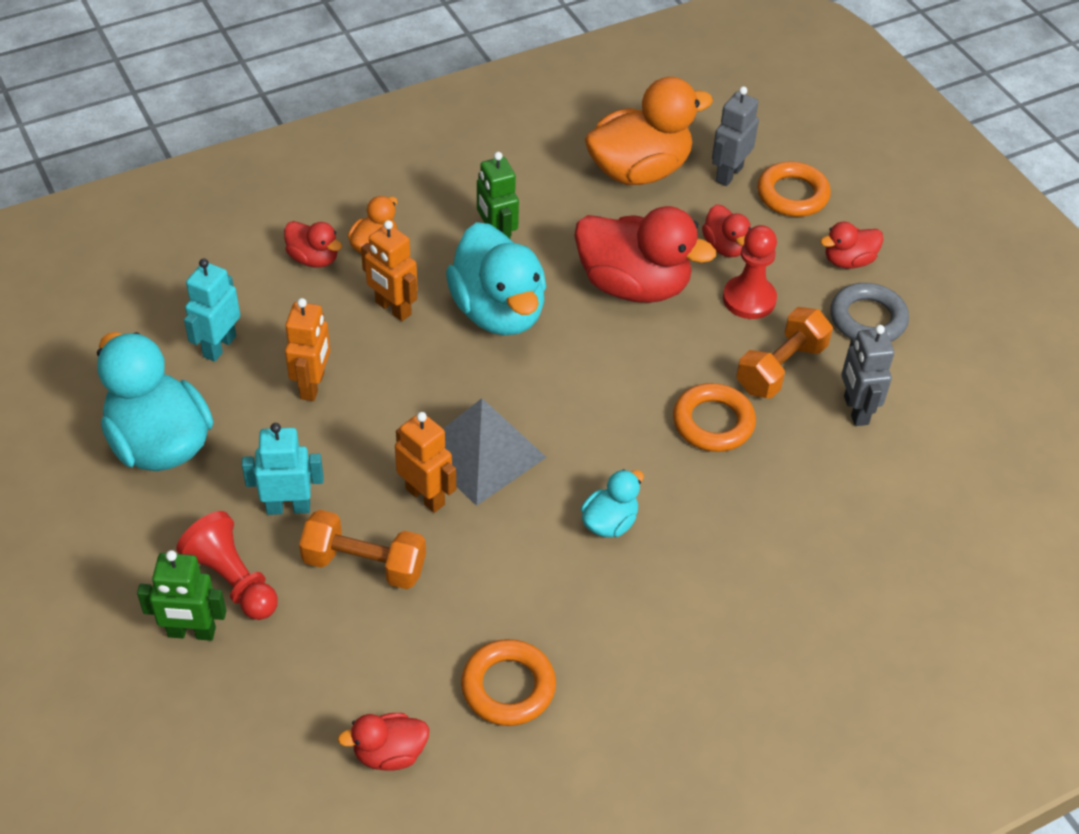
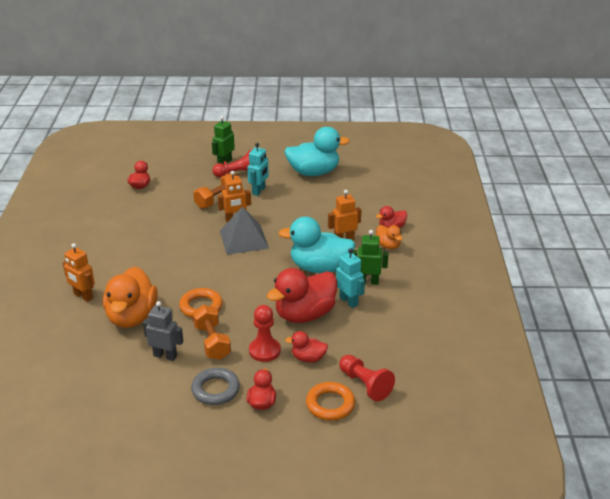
camera: 120 degrees right, 15 degrees down
turquoise robot [184,259,240,362] -> turquoise robot moved to [336,248,365,308]
orange robot [285,298,330,401] -> orange robot moved to [63,243,95,302]
orange ring [461,639,556,726] -> none
turquoise duck [581,469,644,537] -> none
orange duck [585,77,713,185] -> orange duck moved to [103,267,158,328]
grey robot [712,86,759,186] -> red pawn [339,355,395,402]

